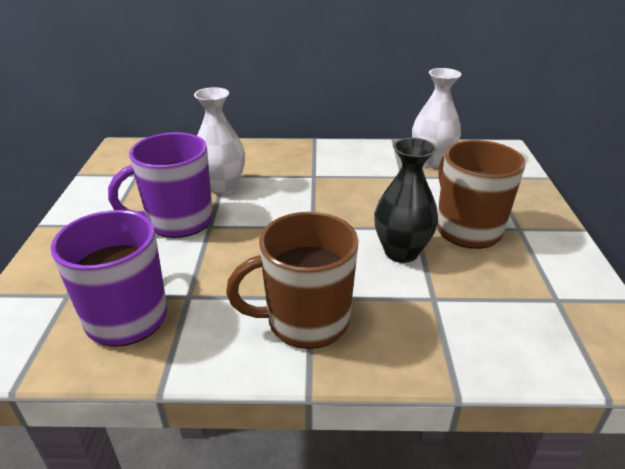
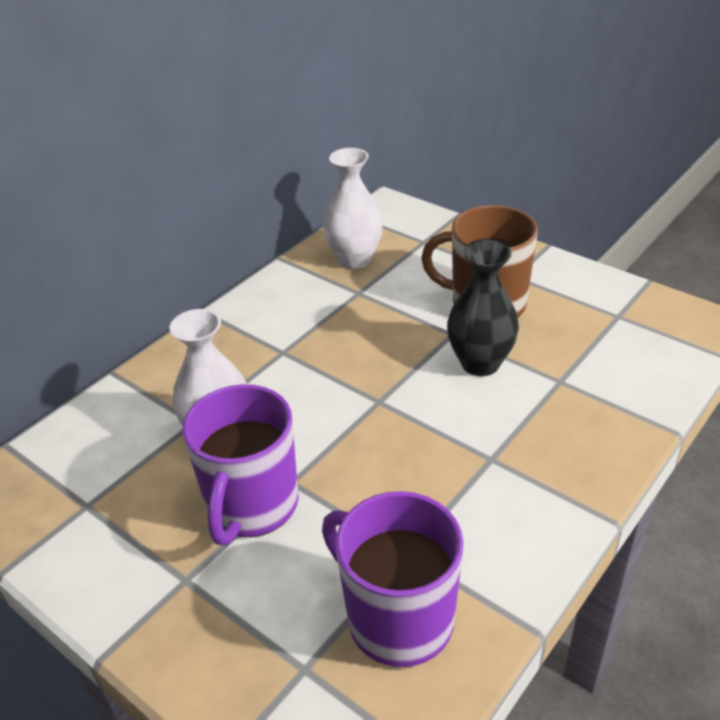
camera: 50 degrees left, 5 degrees up
brown mug [226,212,358,349] -> none

